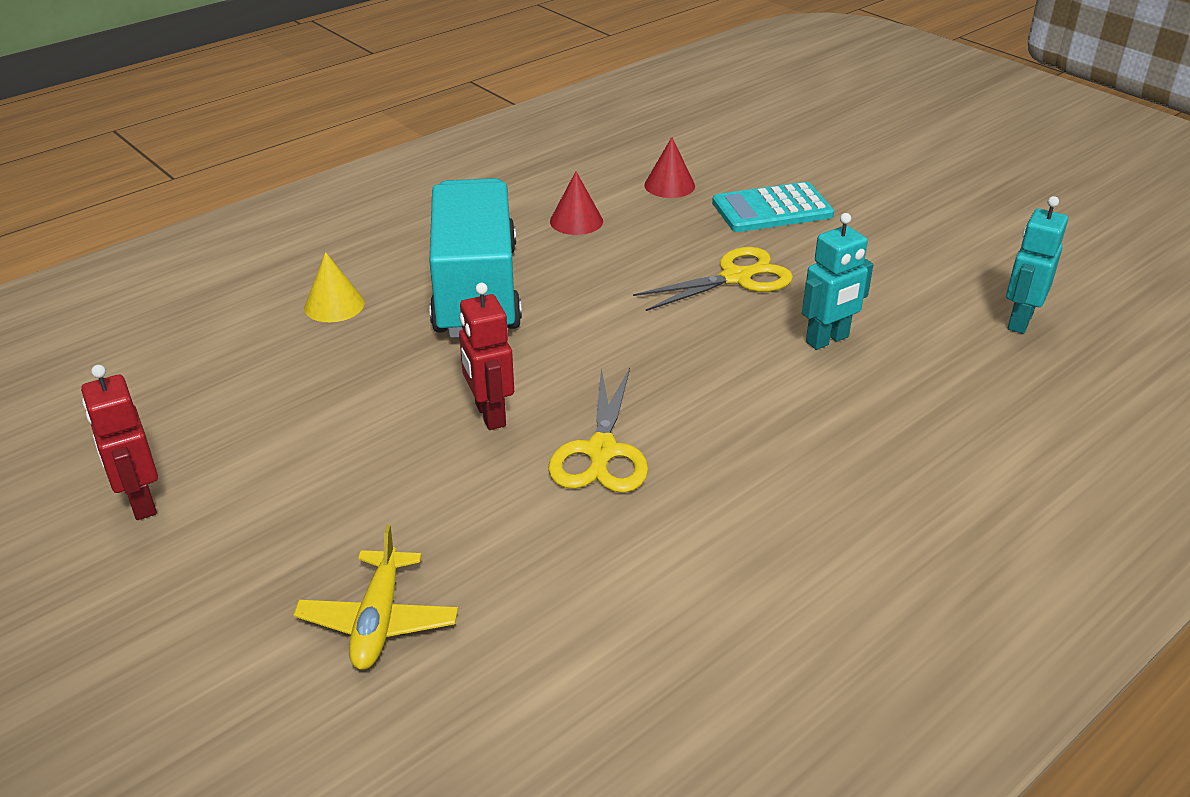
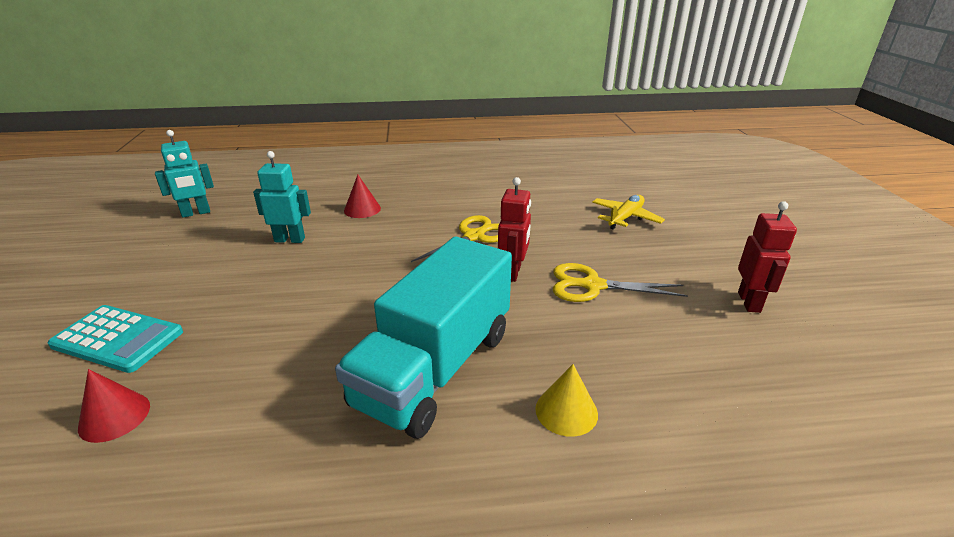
camera: 145 degrees left, 5 degrees down
red cone [550,172,603,235] -> red cone moved to [344,175,381,218]
yellow scissors [633,247,793,311] -> yellow scissors moved to [553,263,688,302]

